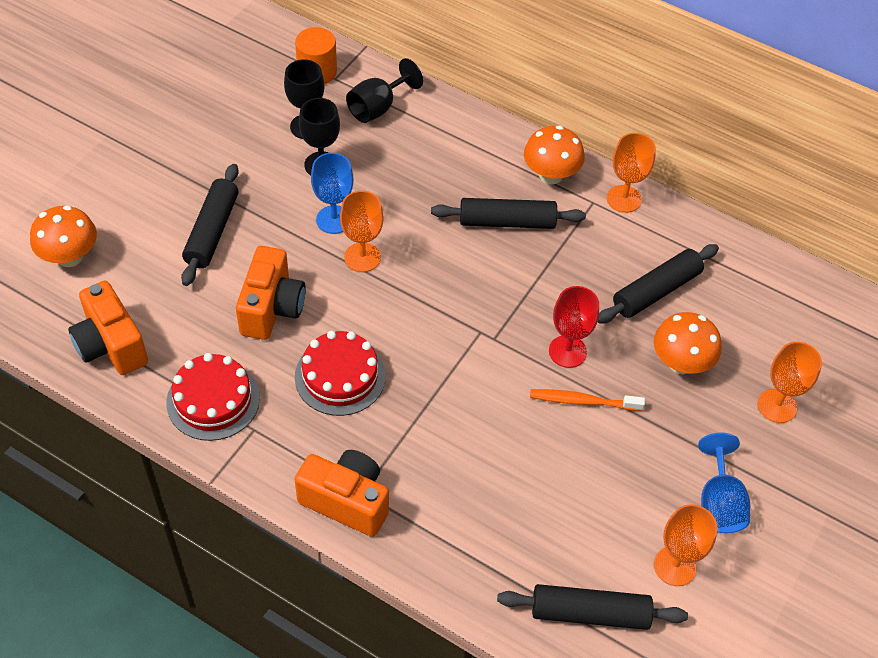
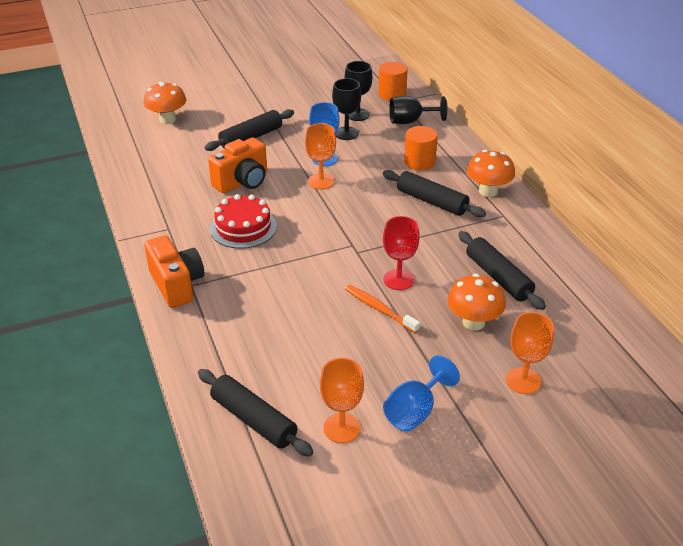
camera: 40 degrees right, 15 degrees down
orange camera [68,280,148,375] -> none
red cake [166,353,260,441] -> none
black rolling pin [598,244,719,323] -> black rolling pin turned 60 degrees clockwise [458,231,546,310]
orange goblet [607,133,656,213] -> none
none -> orange cylinder [404,126,438,170]

